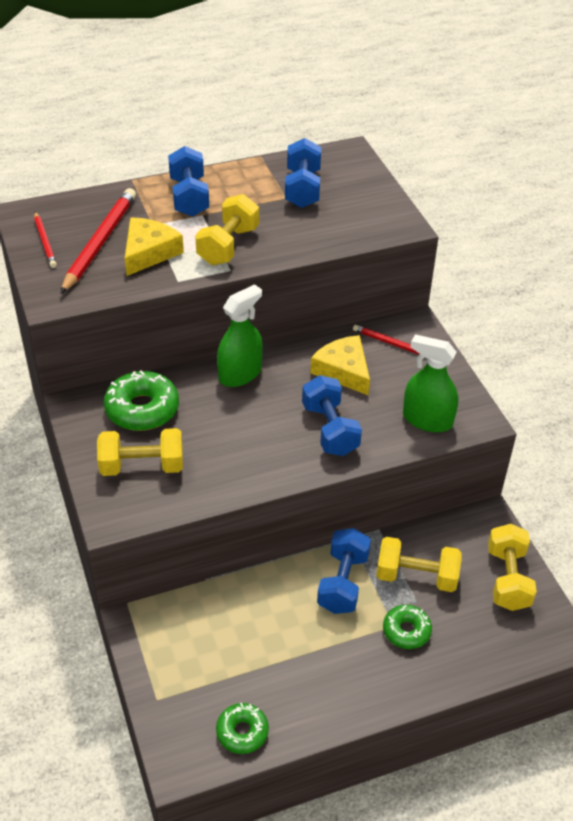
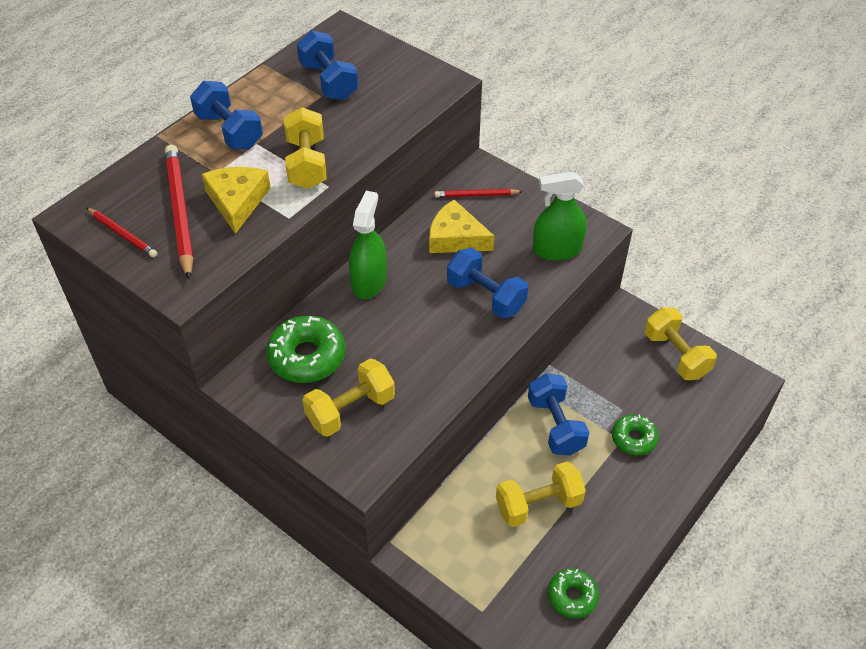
camera: 30 degrees left, 5 degrees up
yellow dumbbell [376,537,461,592] -> yellow dumbbell moved to [496,461,586,527]

